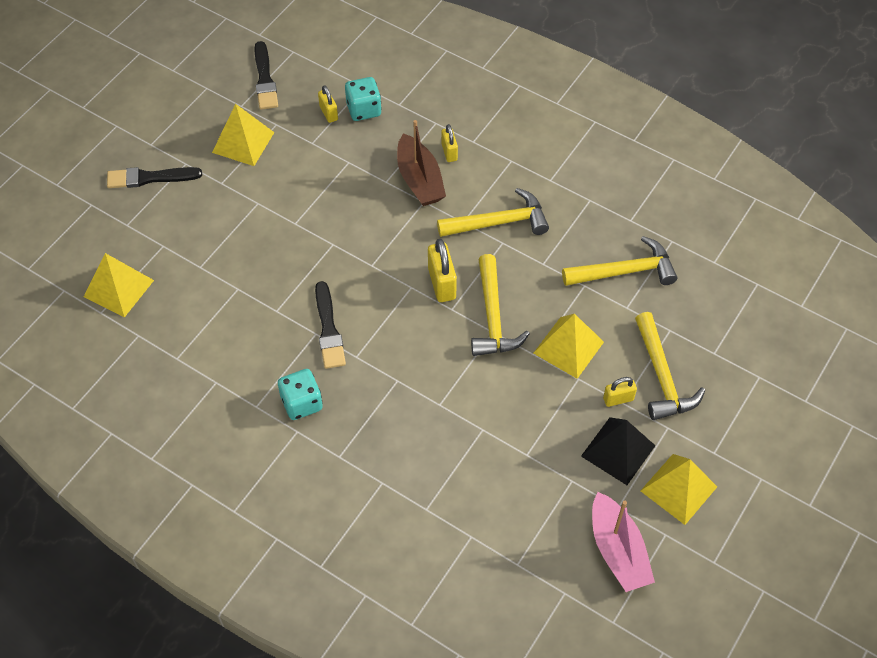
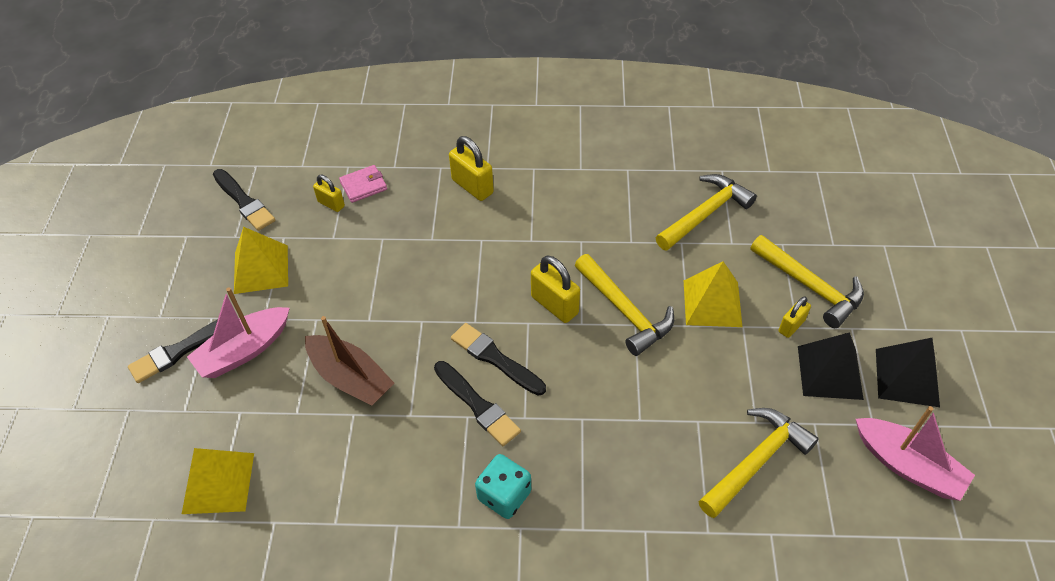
camera: 30 degrees left, 5 degrees down
turquoise dice [345,77,382,121] -> pink wallet [339,165,387,203]
brown boat [397,120,446,206] -> brown boat moved to [305,316,394,406]
yellow hammer [437,188,549,237] -> yellow hammer moved to [698,408,819,518]
yellow padlock [441,124,458,162] -> yellow padlock [449,136,494,201], size x1.64
yellow pyramid [641,454,717,525] -> black pyramid [876,338,940,407]
none -> pink boat [187,287,290,378]
none -> black brush [451,323,546,396]

